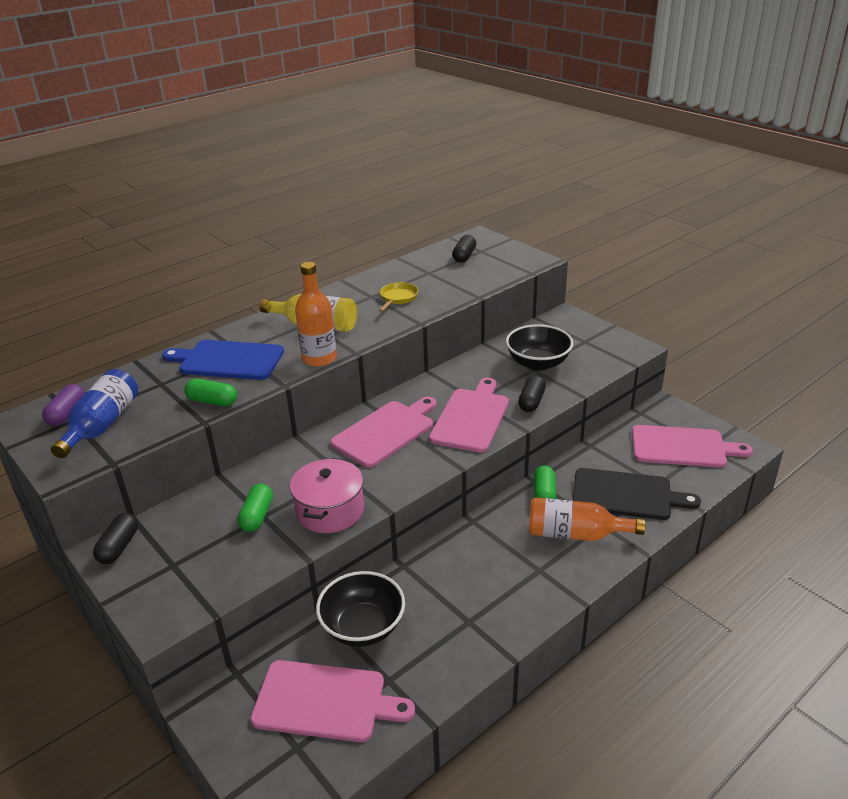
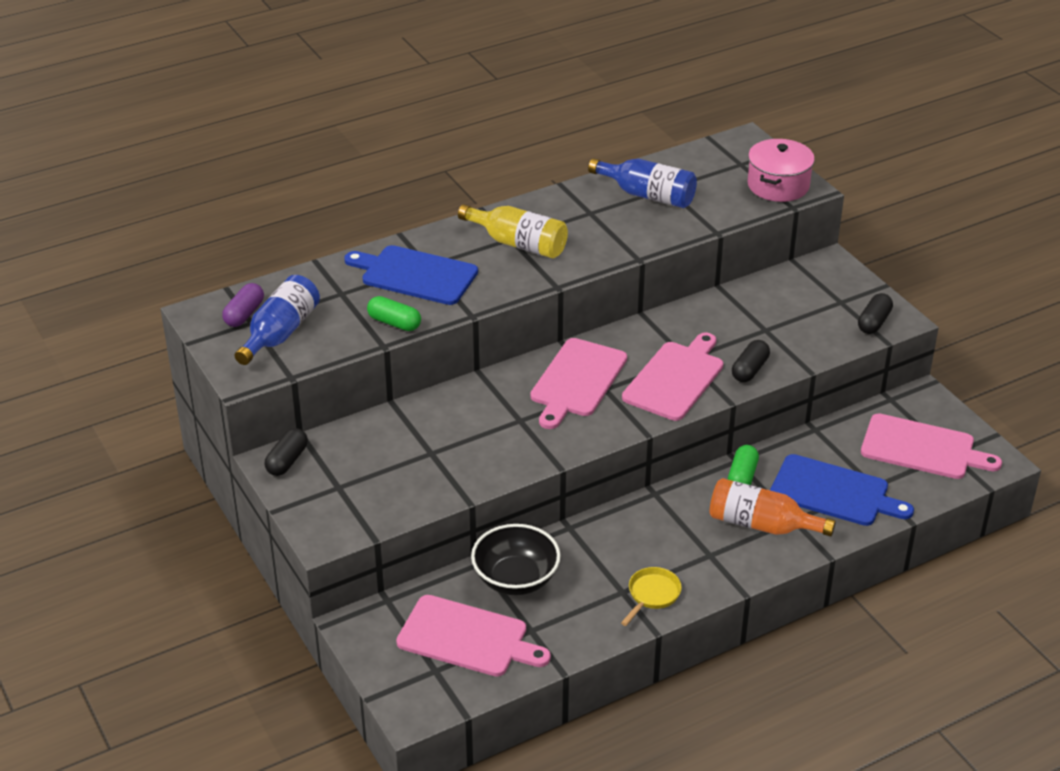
camera: 10 degrees right, 5 degrees up
green capsule [238,484,273,532] -> none
pink pot [290,458,364,533] -> pink pot moved to [748,139,815,202]
orange bottle [295,262,337,367] -> none
pink cutting board [330,397,437,468] -> pink cutting board turned 150 degrees clockwise [530,338,627,429]
yellow pan [379,282,418,312] -> yellow pan moved to [621,567,682,626]
black capsule [452,235,476,263] -> black capsule moved to [858,293,893,334]
black bowl [506,324,573,371] -> none
black cutting board [573,468,701,520] -> blue cutting board [770,454,914,526]
none -> blue bottle [588,158,697,208]

